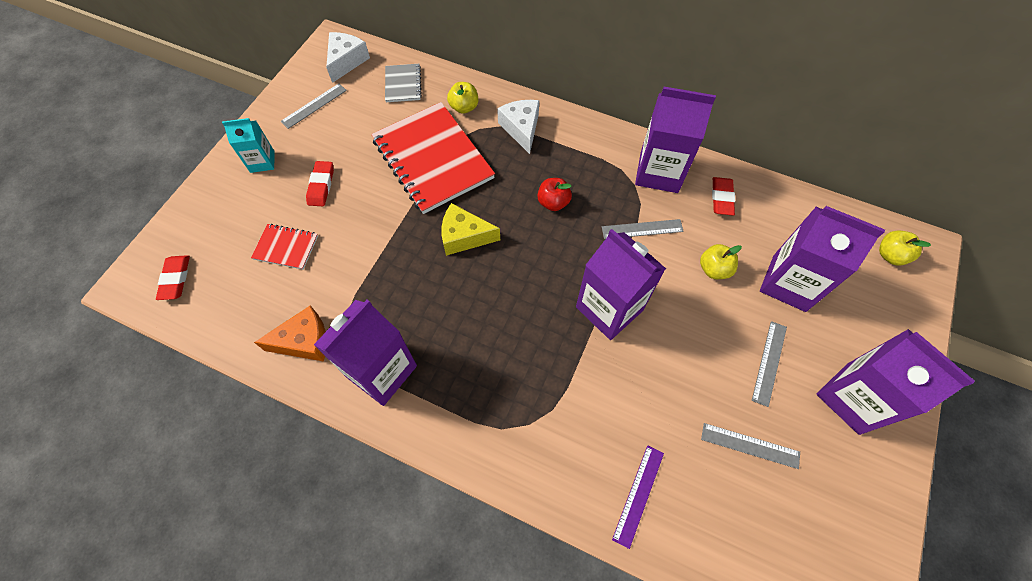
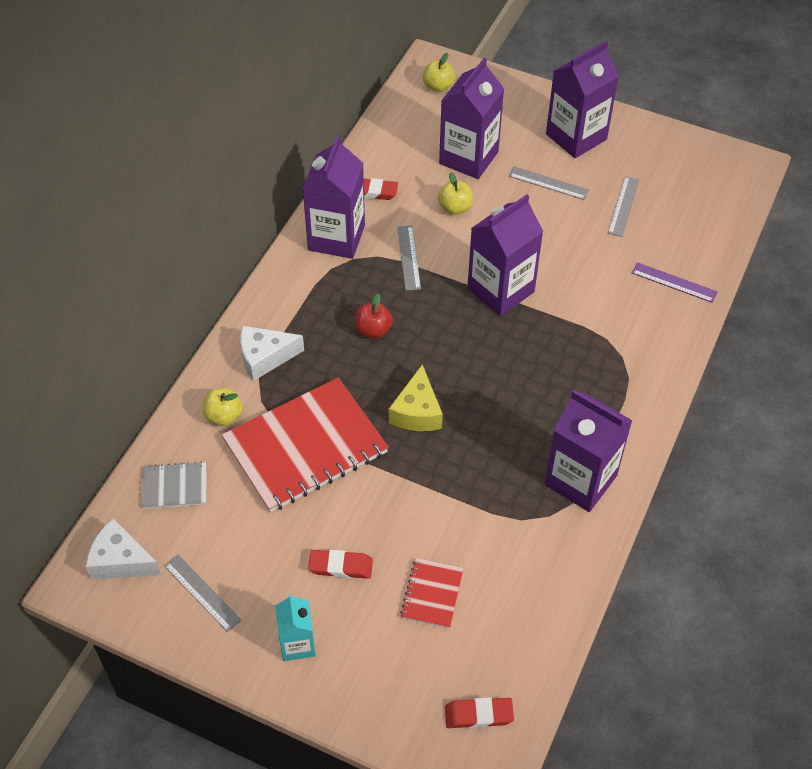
camera: 90 degrees left, 10 degrees down
orange cheese [254,305,326,362] -> none

